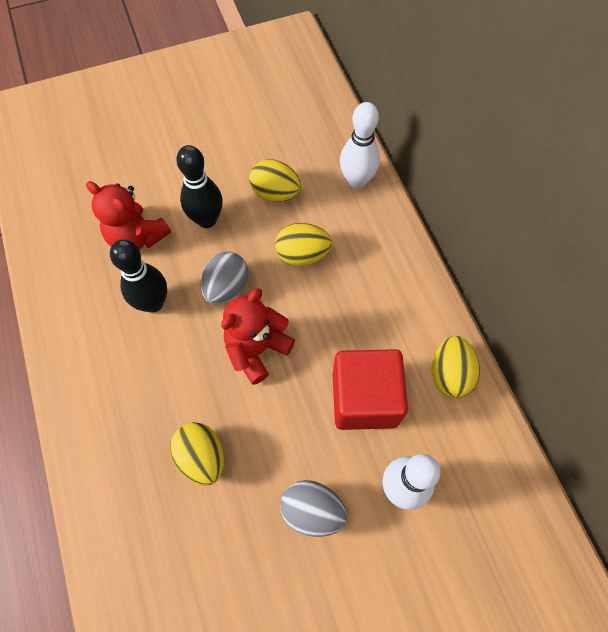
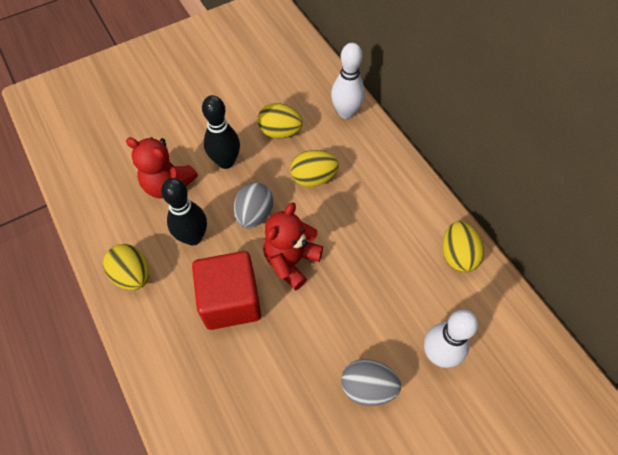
camera: 10 degrees left, 5 degrees down
yellow egg [170,422,224,486] -> yellow egg moved to [103,244,149,290]
red cube [333,349,408,430] -> red cube moved to [192,251,261,330]

